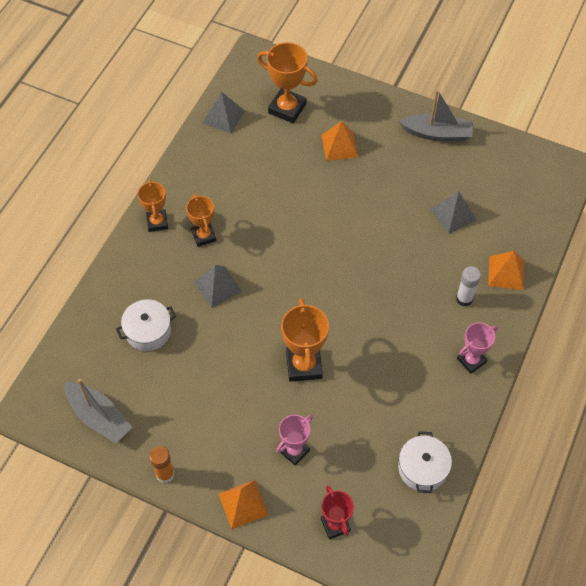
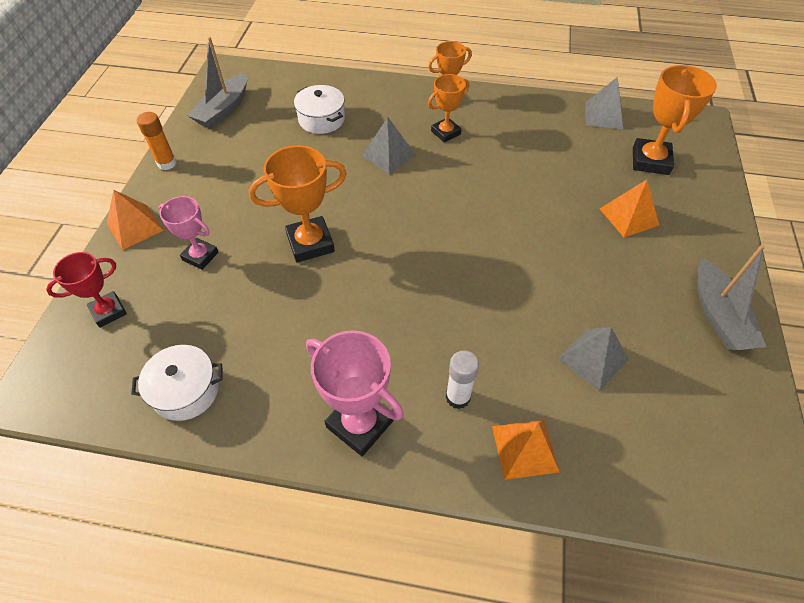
camera: 75 degrees right, 5 degrees down
pink trophy [457,322,498,374] -> pink trophy [306,330,404,456], size x1.55

